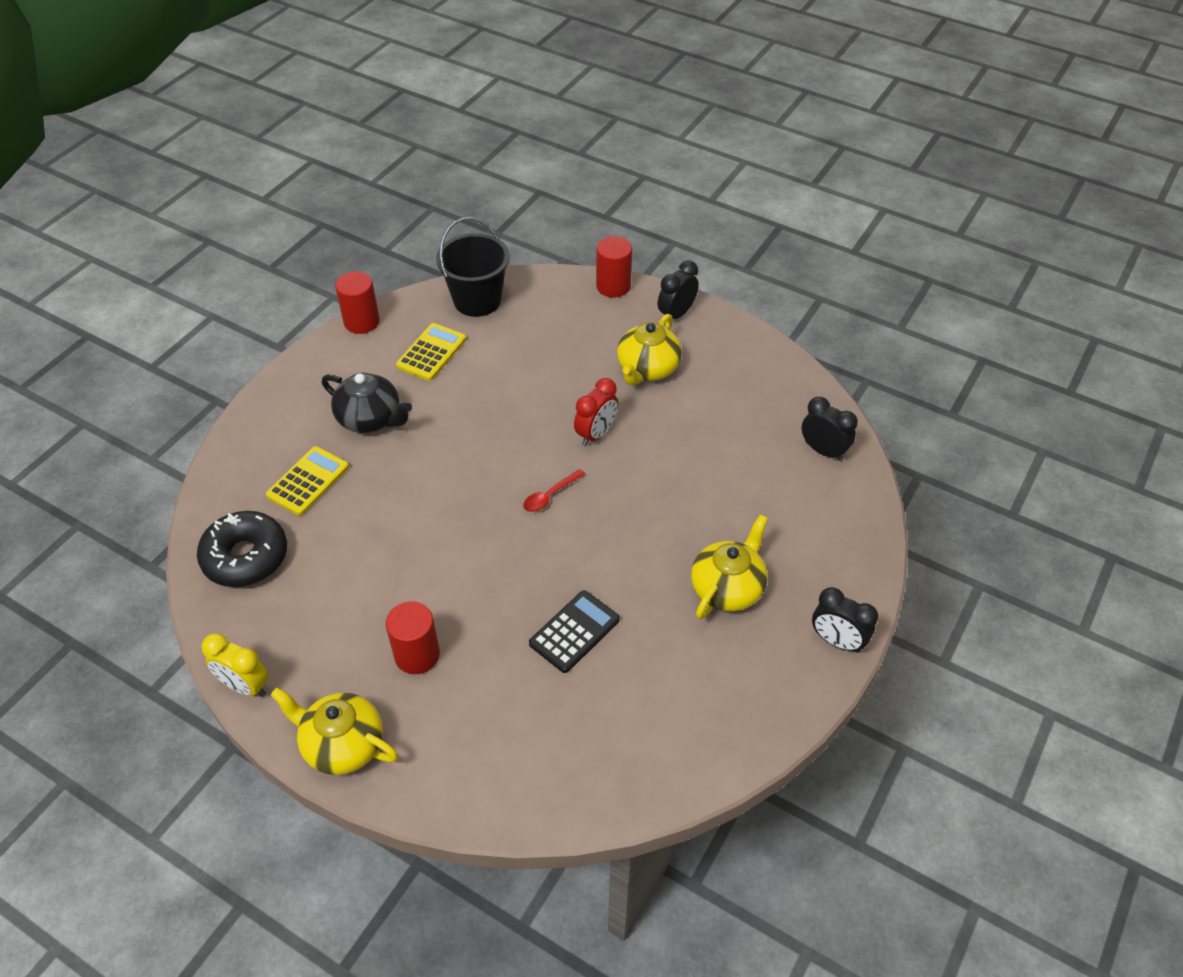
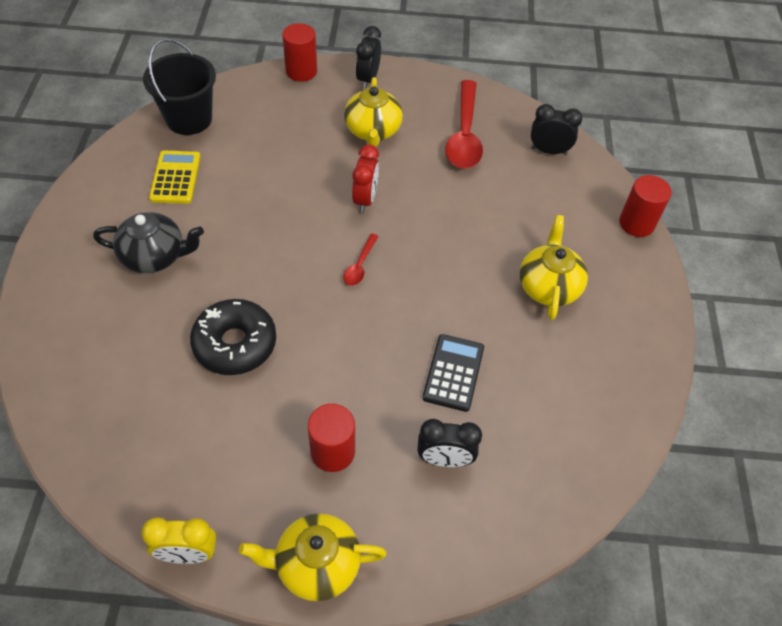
camera: 30 degrees left, 5 degrees up
black donut [197,511,287,587] -> black donut moved to [190,299,276,375]
yellow calculator [266,446,349,516] -> none
red cylinder [335,271,380,334] -> red cylinder moved to [619,175,672,237]
black clock [812,587,878,653] -> black clock moved to [417,419,482,467]
none -> red spoon [445,80,483,169]

